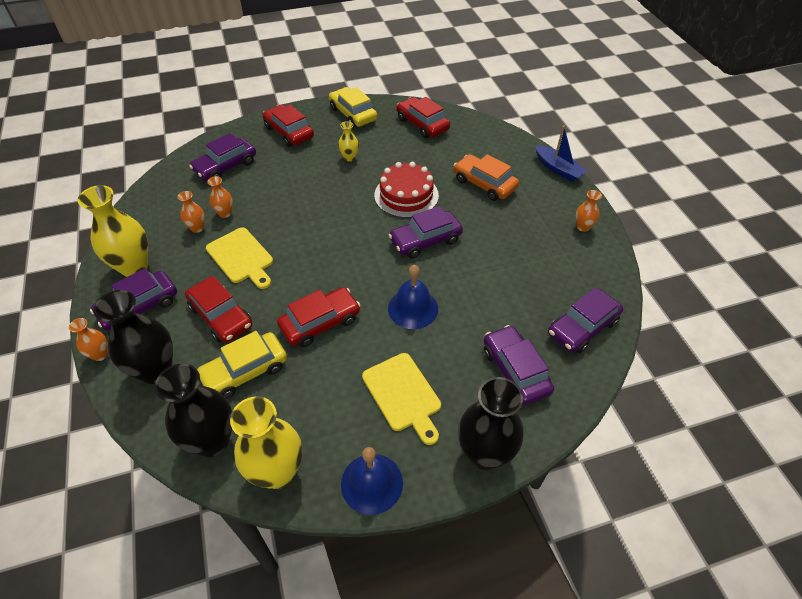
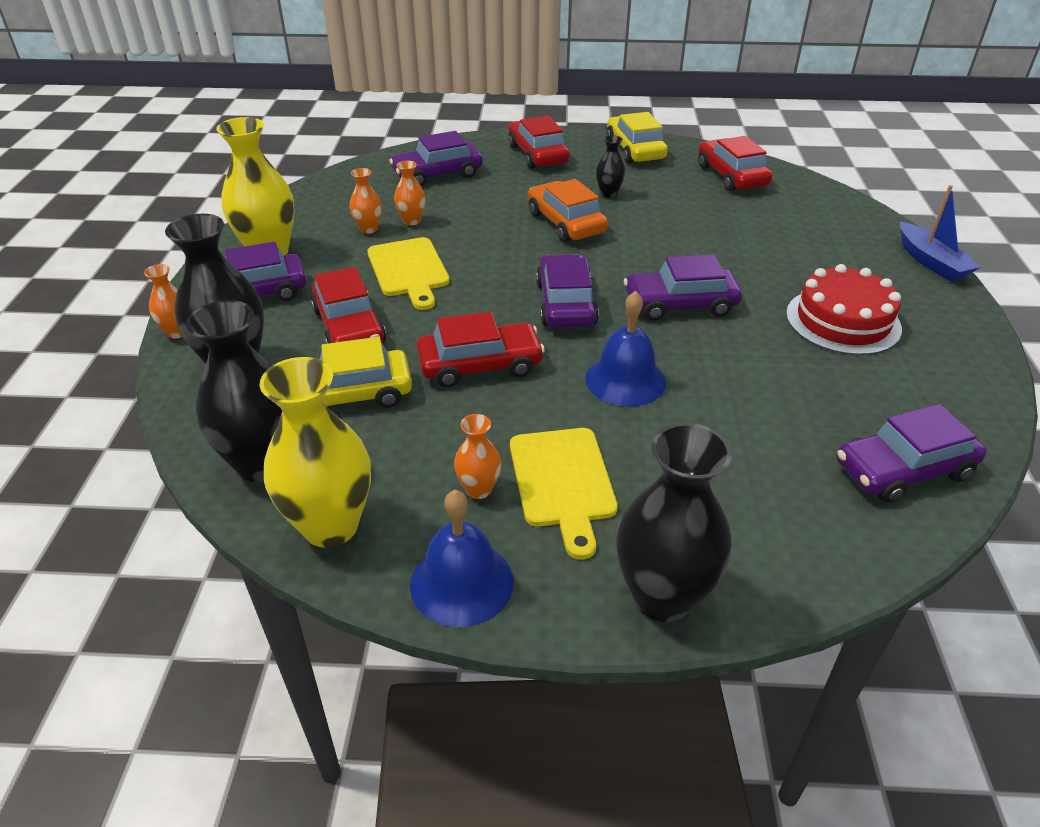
camera: 20 degrees right, 10 degrees down
yellow vase [338,121,359,162] -> black vase [596,135,625,198]
red cake [374,162,439,218] -> red cake moved to [786,264,902,355]
orange car [453,154,519,201] -> orange car moved to [528,179,608,242]
purple car [484,325,554,405] -> purple car moved to [536,254,599,328]
orange vase [576,190,602,232] -> orange vase moved to [454,414,501,499]

